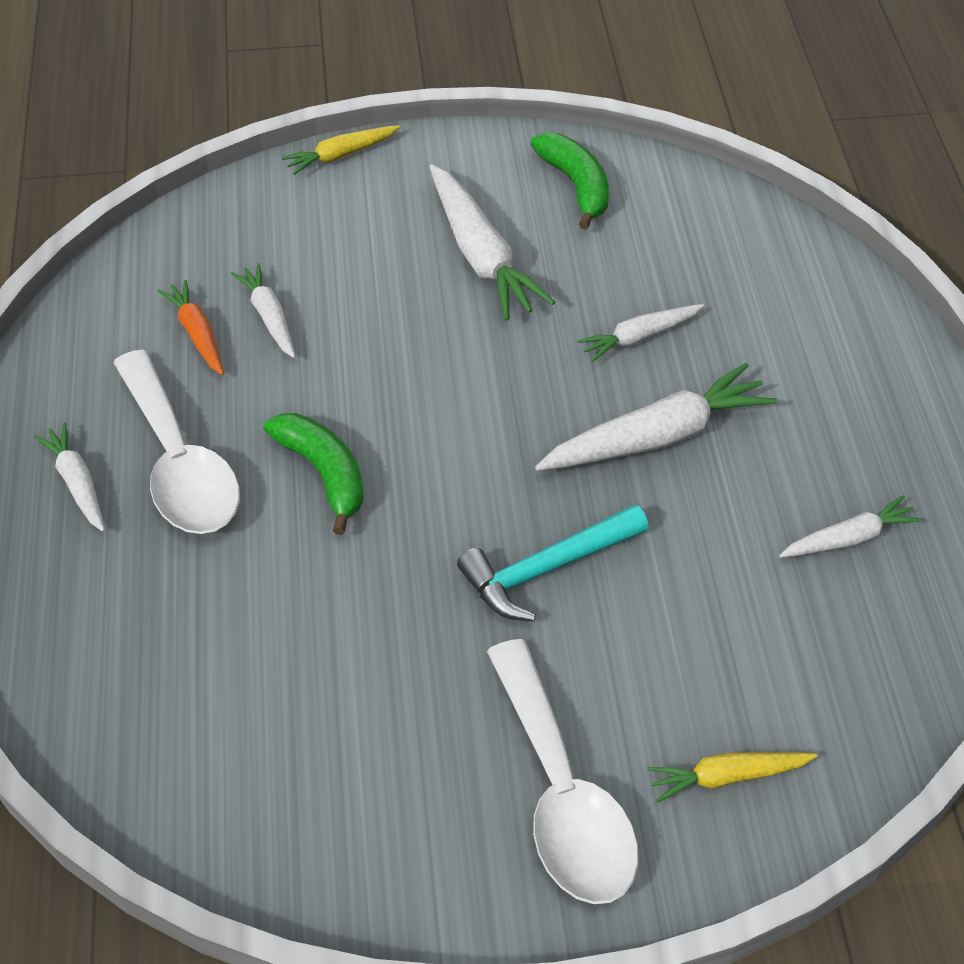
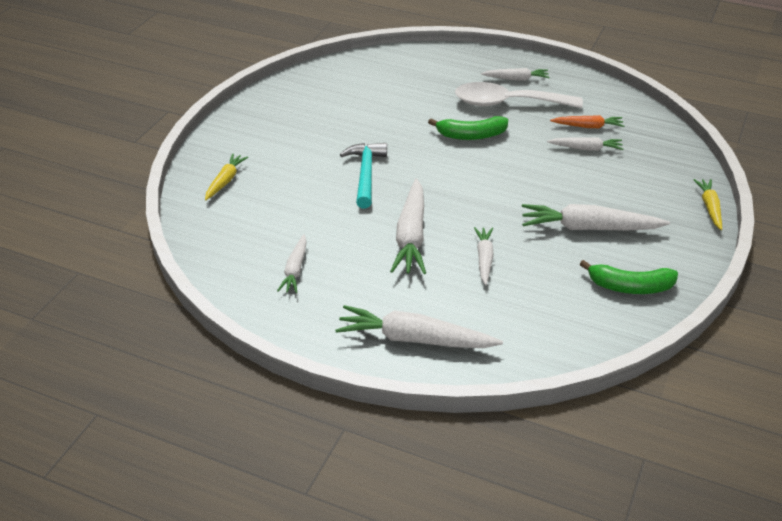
camera: 120 degrees right, 10 degrees down
white spoon [487,639,638,904] -> none
none -> white carrot [335,305,503,348]

